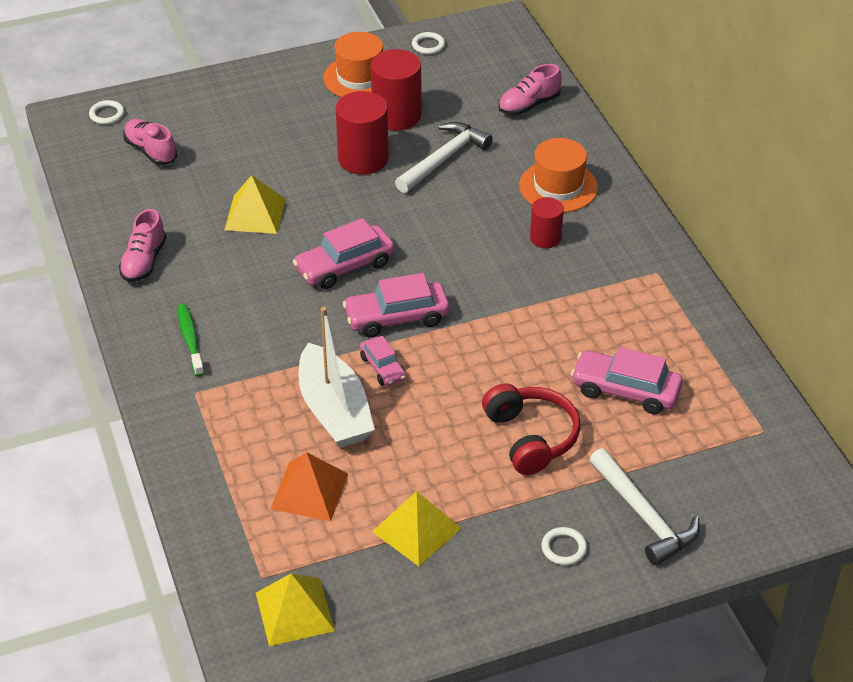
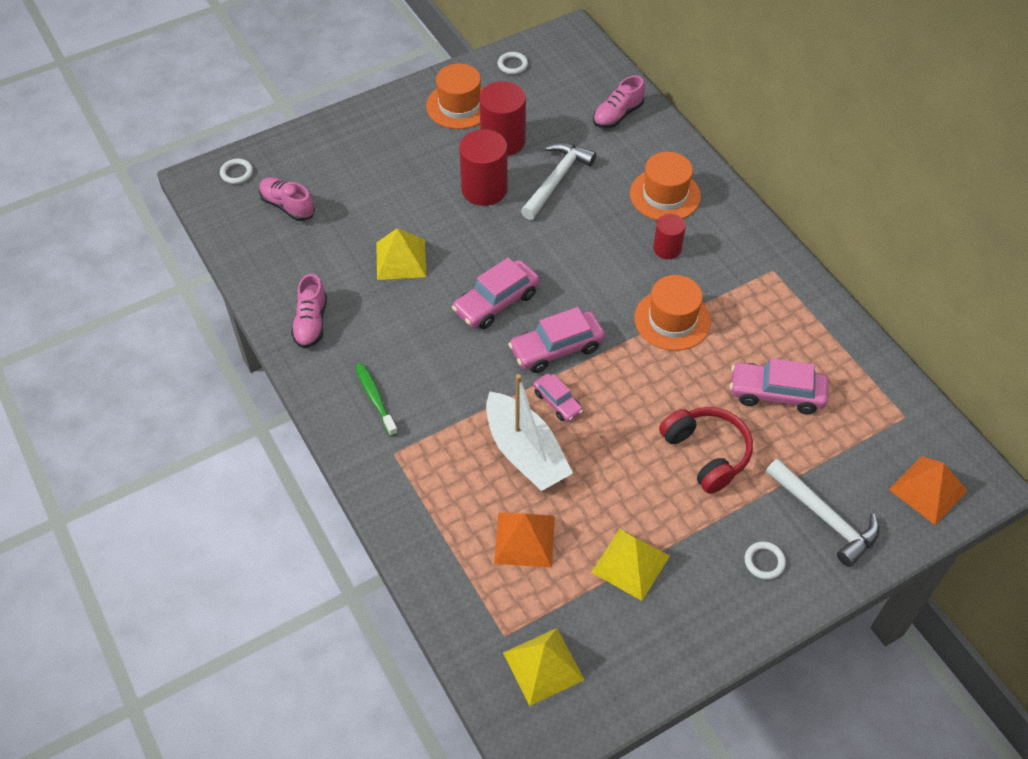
camera: 10 degrees left, 10 degrees up
none -> orange hat [634,275,711,351]
none -> orange pyramid [889,456,968,525]

